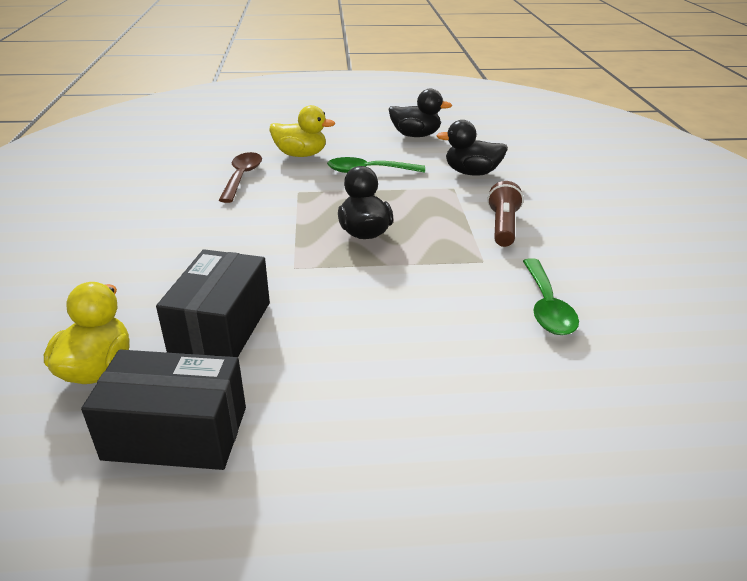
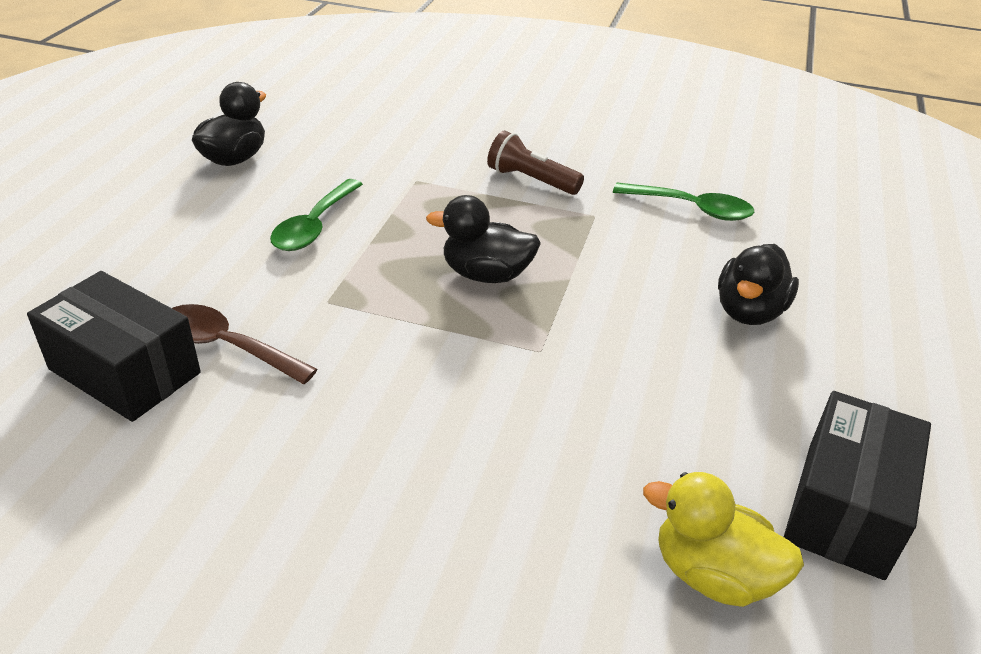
camera: 70 degrees left, 5 degrees up
black box [156,249,270,357] -> black box moved to [27,271,201,422]
yellow duck [270,105,335,157] -> none
black duck [436,120,508,176] -> black duck moved to [718,244,799,325]

